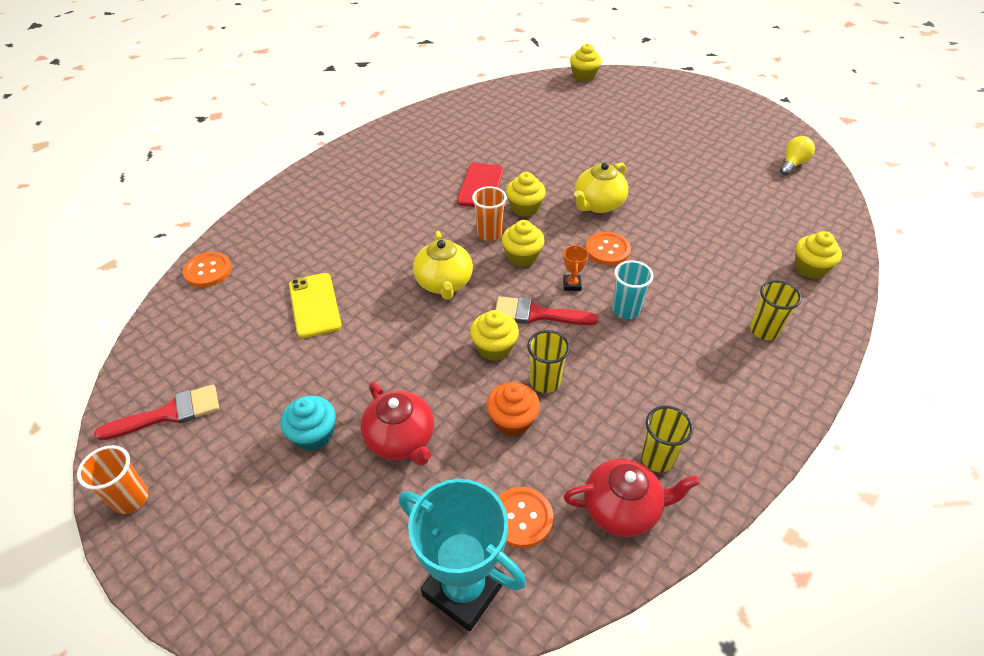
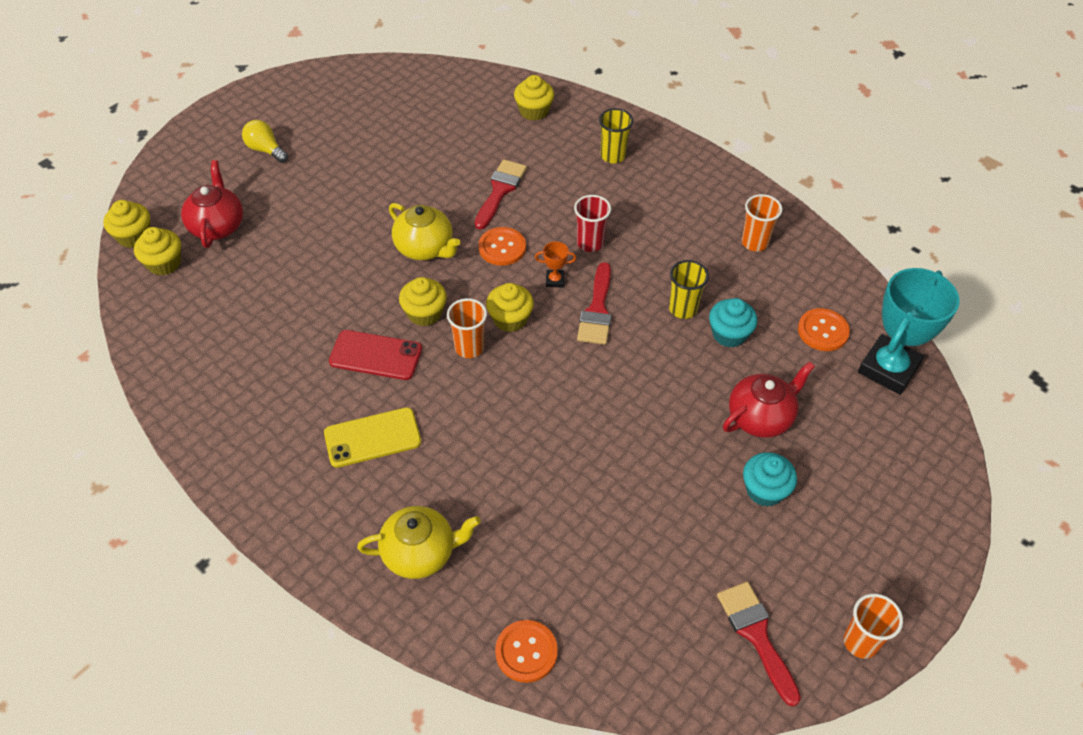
camera: 90 degrees left, 5 degrees up
yellow phone [289,273,342,338] -> yellow phone moved to [324,407,421,468]
yellow teapot [413,231,473,300] -> yellow teapot moved to [357,506,481,579]
yellow cupcake [470,310,519,361] -> yellow cupcake moved to [134,227,181,276]
orange cupcake [486,382,540,436] -> turquoise cupcake [709,298,757,347]
red teapot [564,459,700,537] -> red teapot moved to [181,160,243,248]
turquoise cup [612,260,654,319] -> red cup [574,195,611,252]
yellow cup [641,406,694,472] -> orange cup [742,194,782,251]
yellow light bulb [780,136,815,176] -> yellow light bulb moved to [242,120,288,163]
none -> red brush [475,160,527,230]

